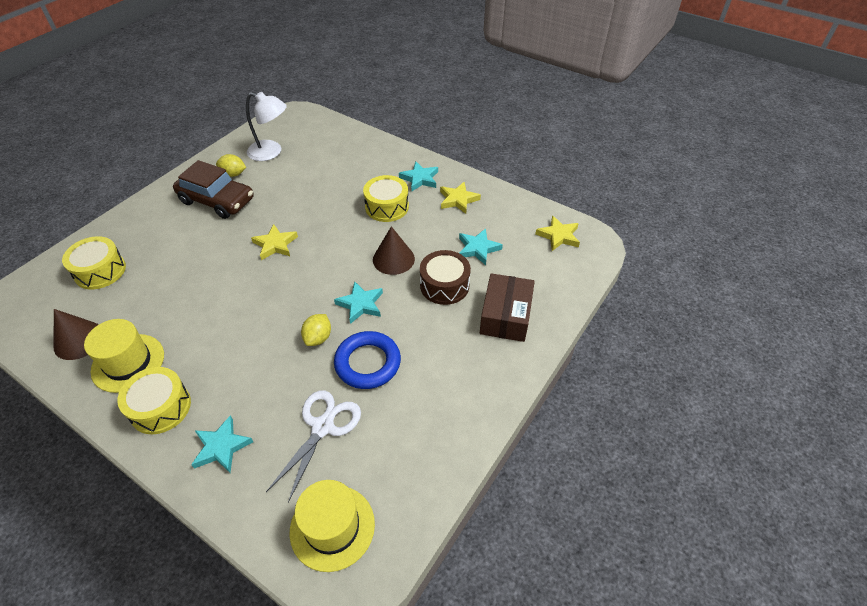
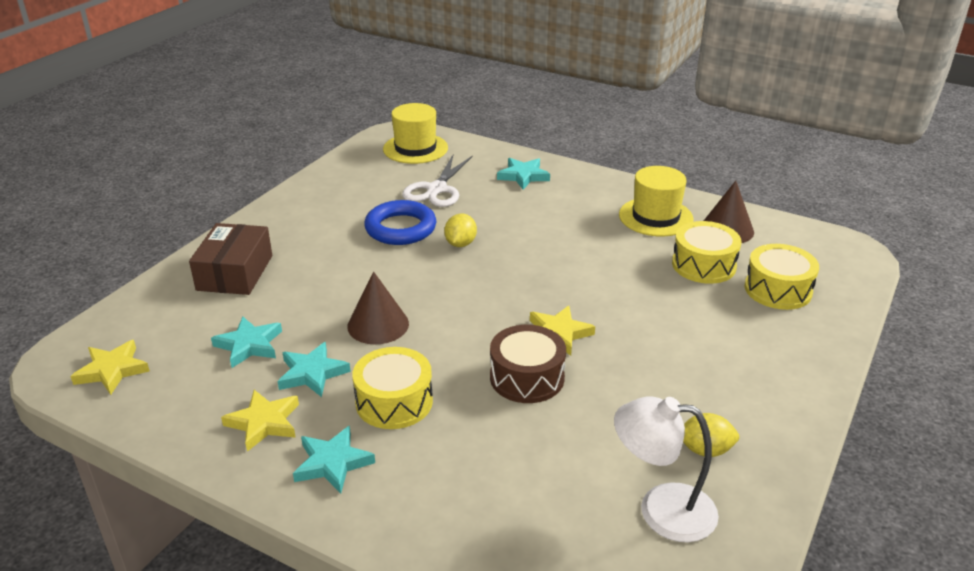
camera: 175 degrees right, 15 degrees down
yellow drum [117,367,191,434] -> yellow drum moved to [672,221,742,284]
brown car [173,160,253,219] -> none
turquoise star [334,281,383,324] -> turquoise star moved to [277,342,351,397]
brown drum [420,250,471,305] -> brown drum moved to [490,325,566,403]

